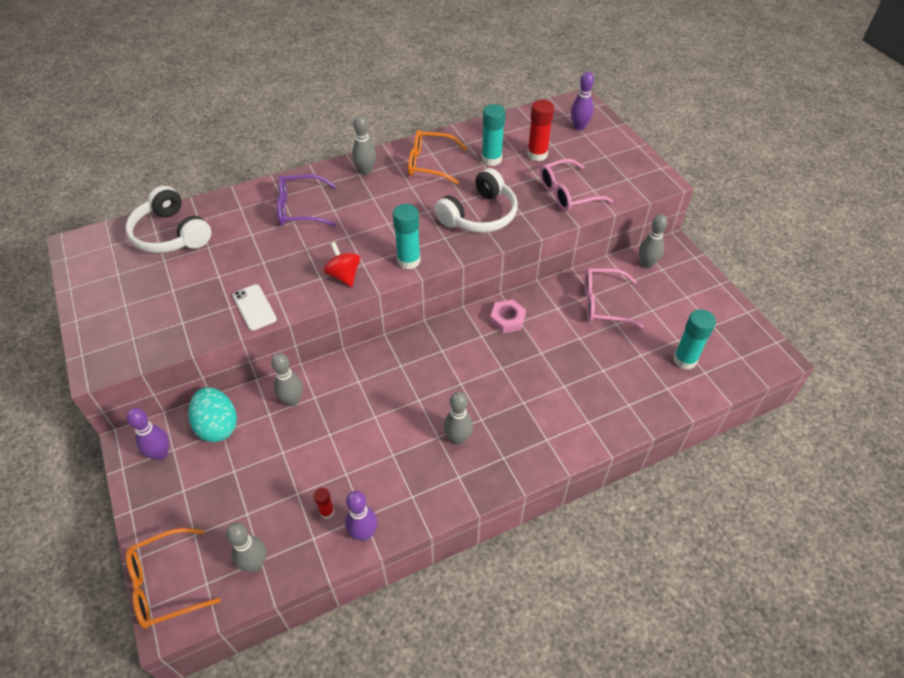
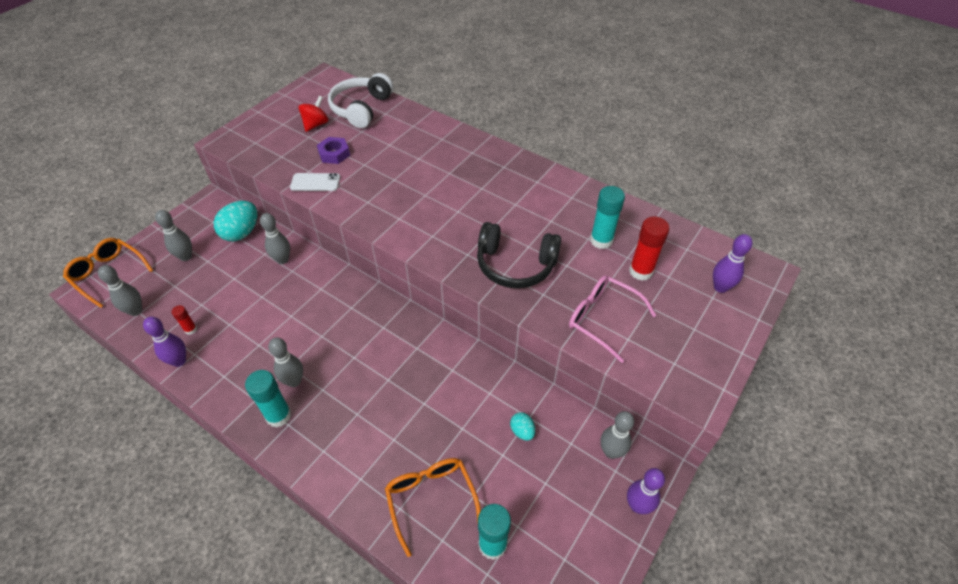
camera: 60 degrees right, 0 degrees up
purple bowling pin [127,408,169,460] -> purple bowling pin moved to [627,468,665,514]
white phone [233,284,277,331] -> white phone turned 60 degrees clockwise [290,173,340,191]
purple glasses [277,174,336,227] -> none
red spinning top [324,242,360,287] -> red spinning top moved to [299,96,329,132]
grey bowling pin [352,115,376,175] -> grey bowling pin moved to [155,210,192,261]
turquoise glue stick [393,204,421,269] -> turquoise glue stick moved to [245,370,291,428]
orange glasses [408,130,467,185] -> orange glasses moved to [385,458,481,557]
white headphones [434,168,518,233] -> black headphones [477,222,561,288]
pink nut [490,300,526,333] -> none
pink glasses [584,268,644,328] -> turquoise egg [510,412,535,441]
none -> purple nut [317,137,350,164]

